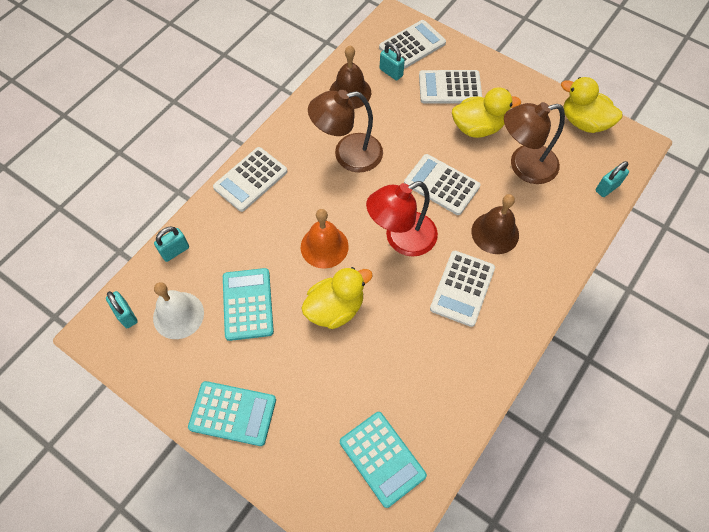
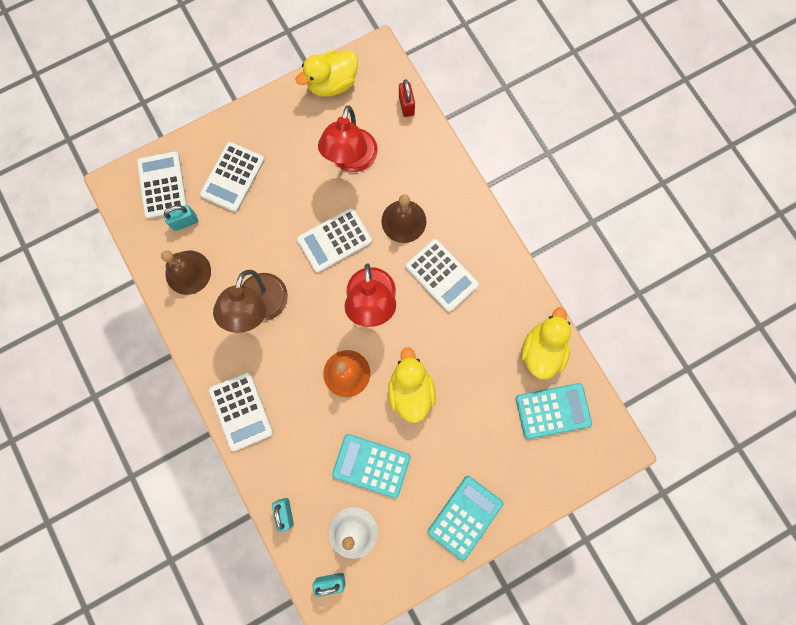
camera: 65 degrees left, 15 degrees up
yellow duck [452,87,521,138] -> yellow duck moved to [521,307,571,380]
brown lamp [504,102,565,184] -> red lamp [318,105,378,172]
turquoise padlock [595,161,629,197] -> red padlock [399,79,415,117]

